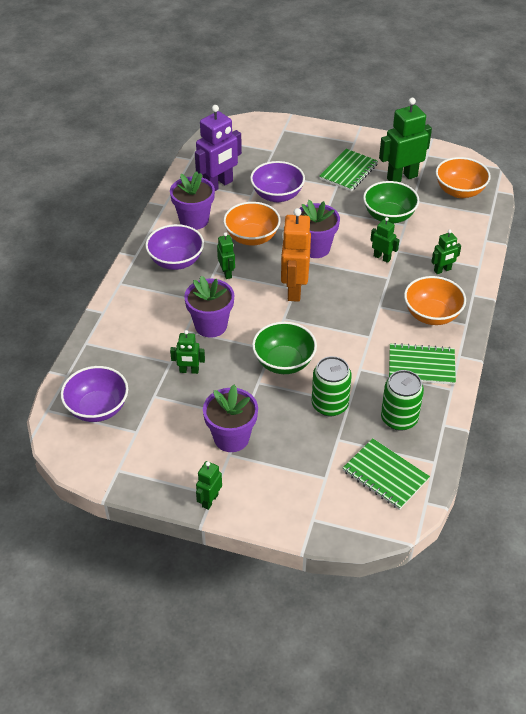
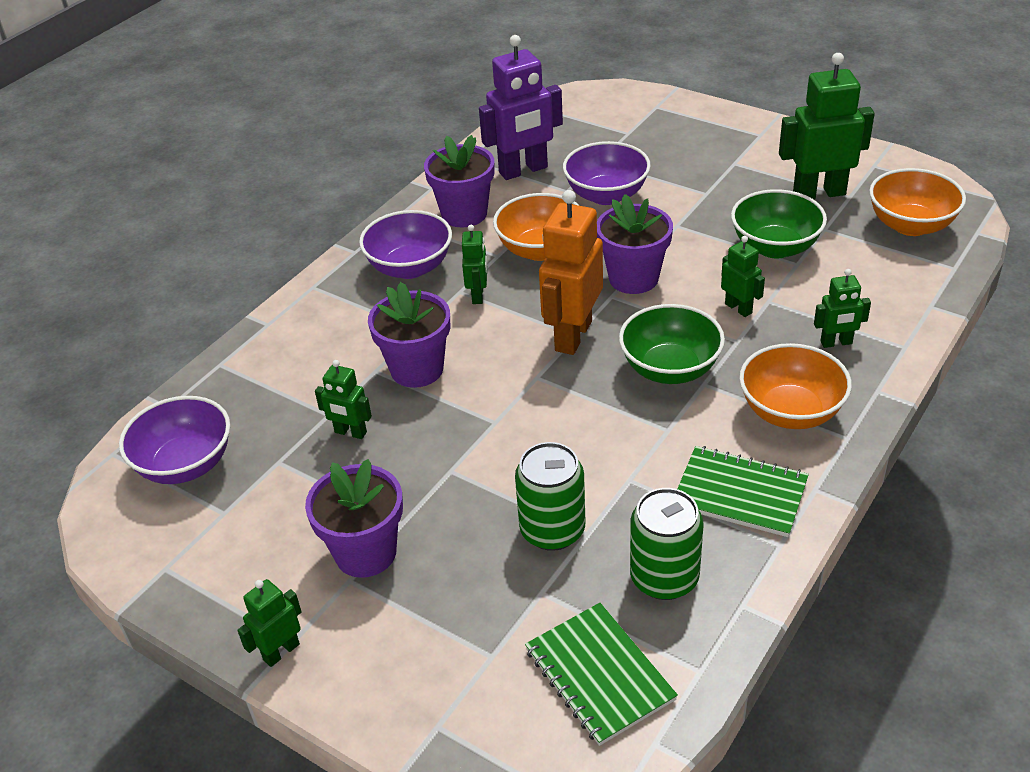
camera: 20 degrees right, 5 degrees down
green bowl [252,322,317,374] -> green bowl moved to [619,304,725,384]
green notebook [319,149,378,191] -> none

